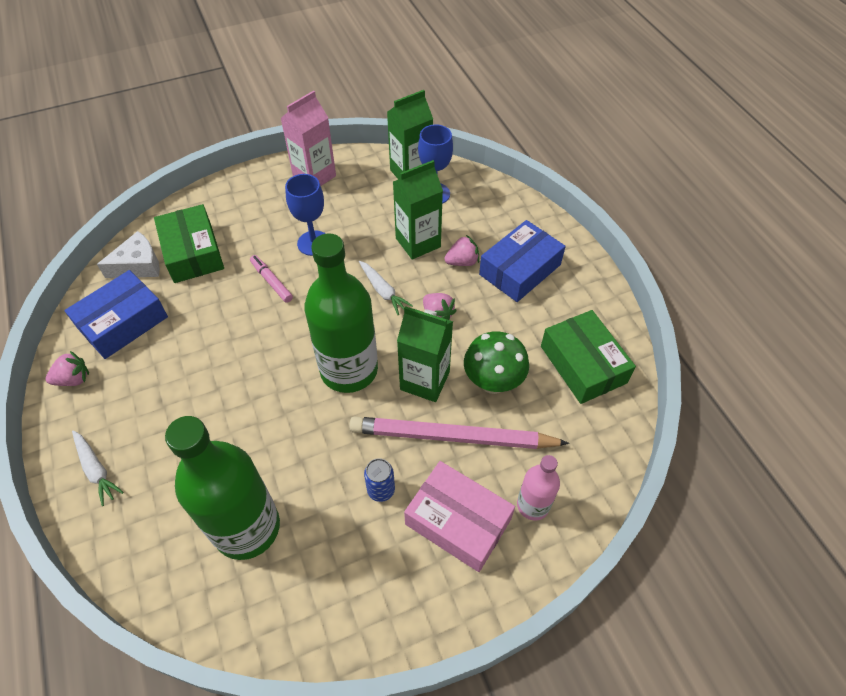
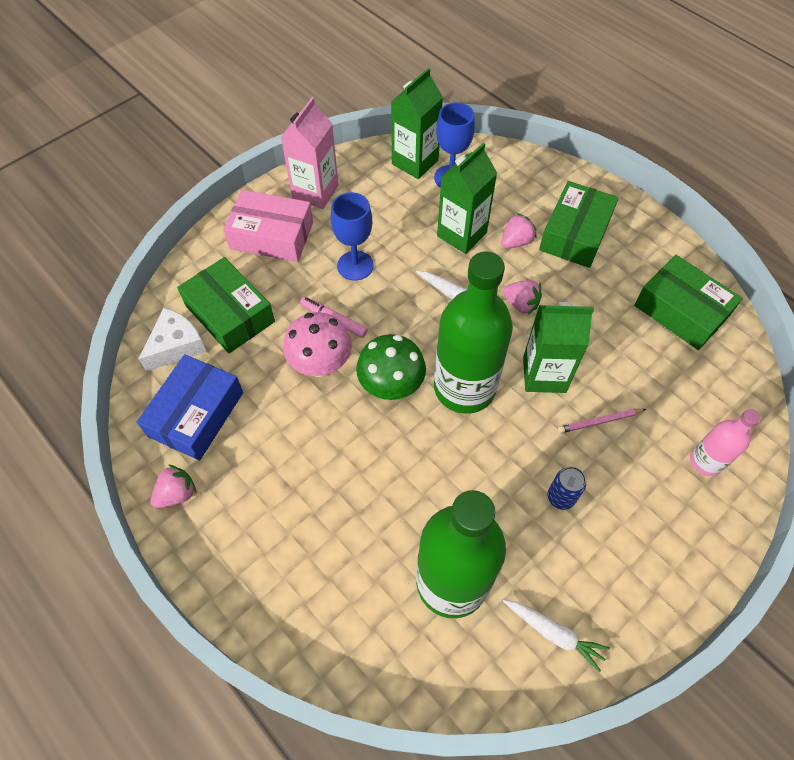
camera: 20 degrees left, 5 degrees up
white carrot [72,430,124,506] -> white carrot moved to [503,600,610,672]
pink pencil [349,416,569,449] -> pink pencil [558,409,646,433], size x0.42
pink box [404,461,515,572] -> pink box moved to [223,190,313,262]
green mushroom [464,331,529,394] -> green mushroom moved to [356,334,426,400]
blue box [479,220,566,302] -> green box [539,181,619,268]
none -> pink mushroom [283,312,352,377]

